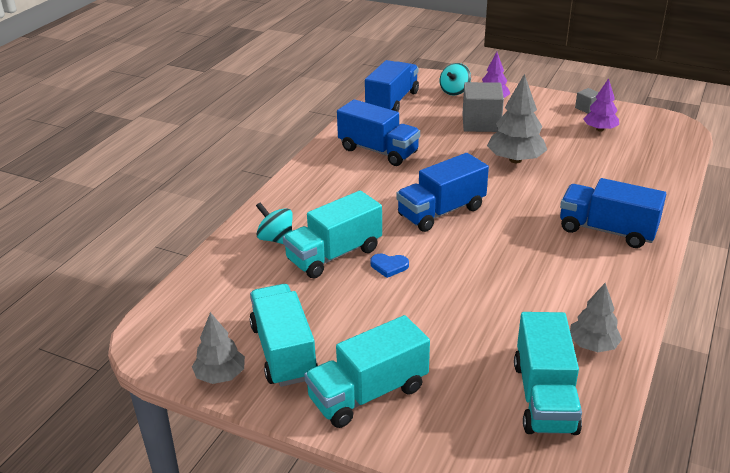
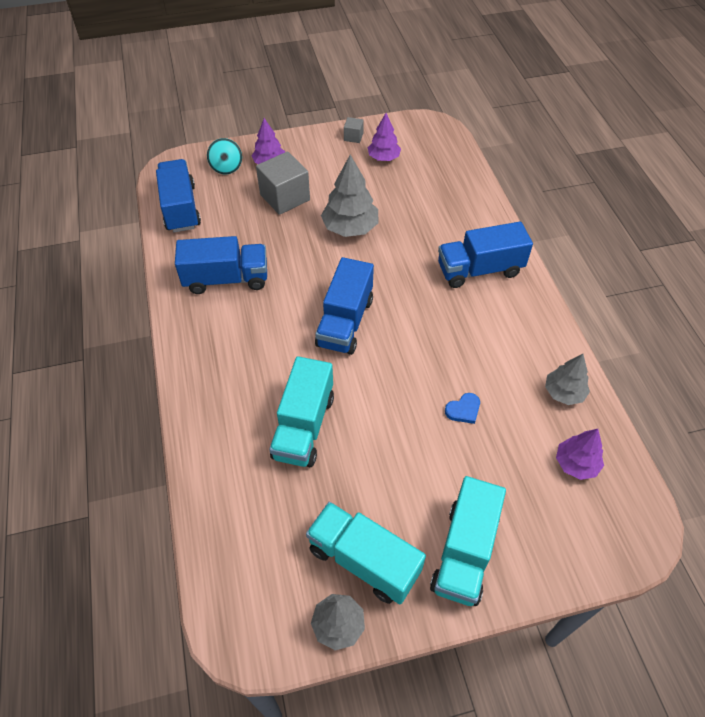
camera: 40 degrees left, 20 degrees up
turquoise spinning top [256,203,293,244] -> none
blue heart [370,254,409,278] -> blue heart moved to [445,393,480,424]
turquoise truck [514,312,582,435] -> purple tree [556,429,604,480]

